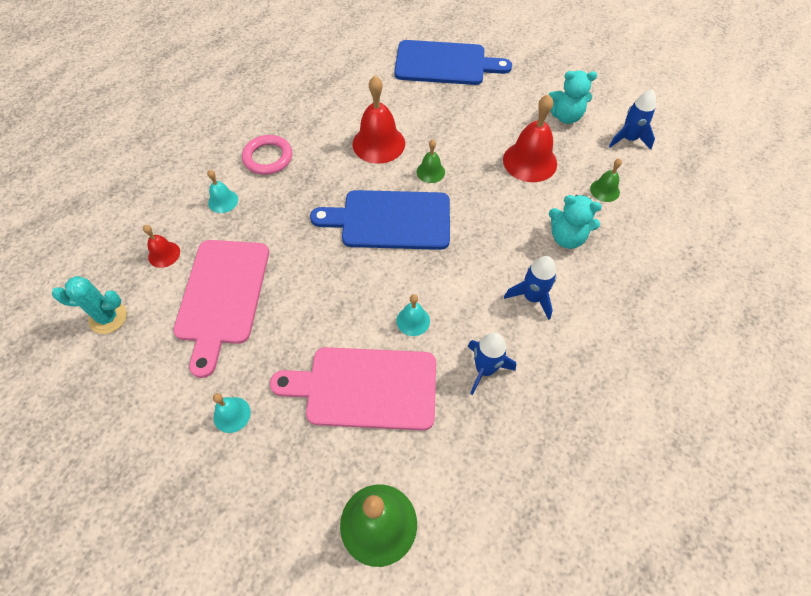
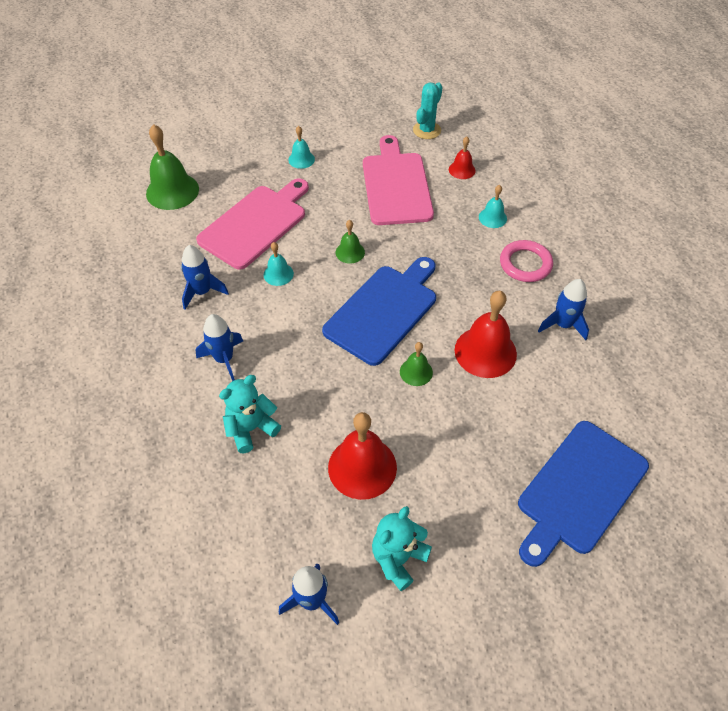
camera: 125 degrees right, 5 degrees down
pink cutting board [173,240,269,378] -> pink cutting board turned 45 degrees clockwise [363,135,434,225]
green bell [590,159,622,202] -> green bell moved to [336,220,365,263]
none -> blue rocket [538,279,589,340]

